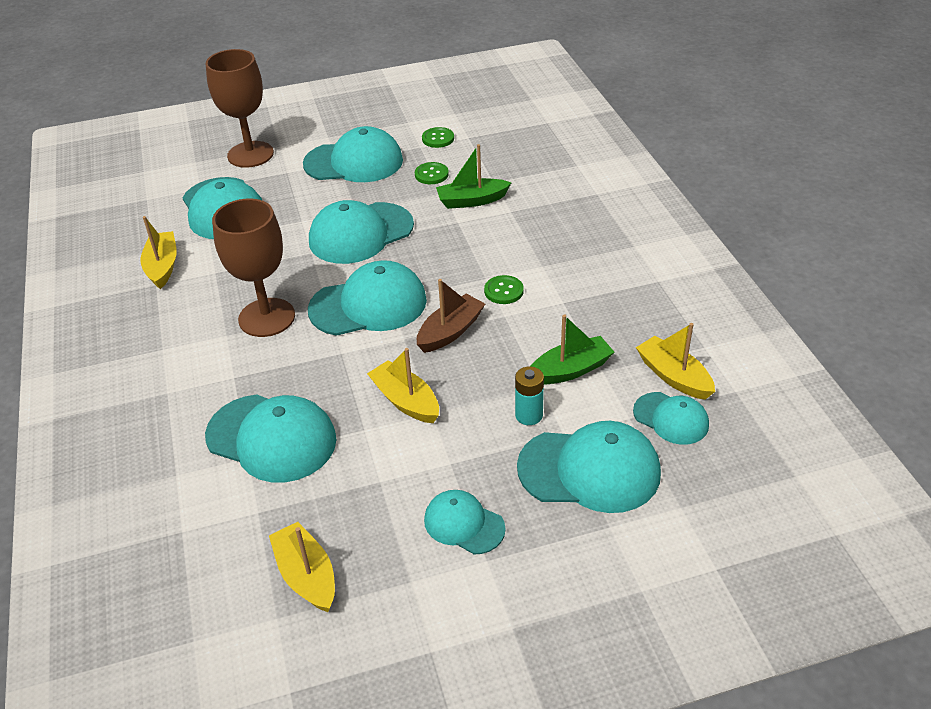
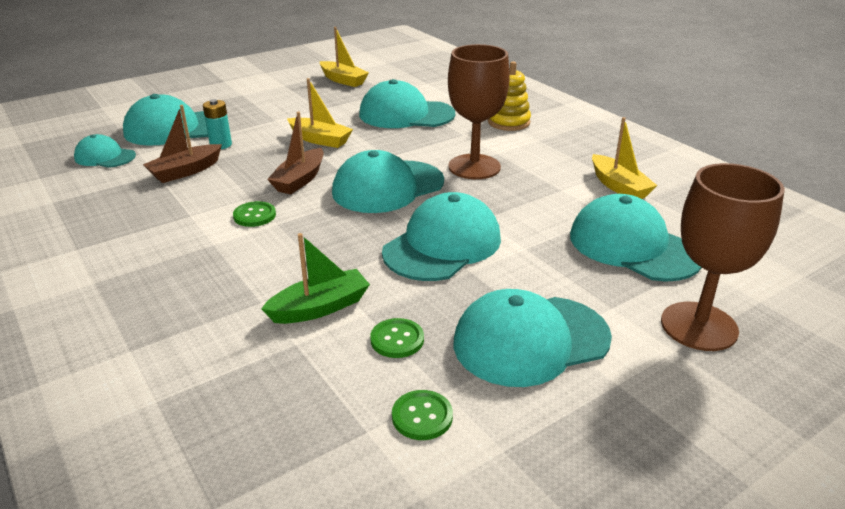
camera: 160 degrees right, 10 degrees down
turquoise cap [424,490,506,554] -> none
green boat [531,314,614,385] -> brown boat [143,105,222,183]
yellow boat [636,323,715,400] -> none
none -> yellow stacking toy [488,61,531,131]

